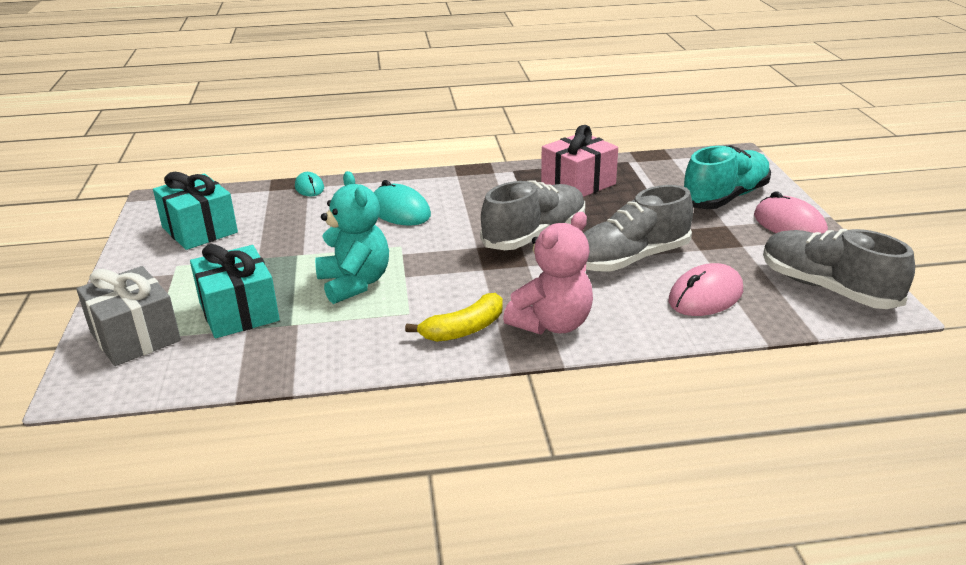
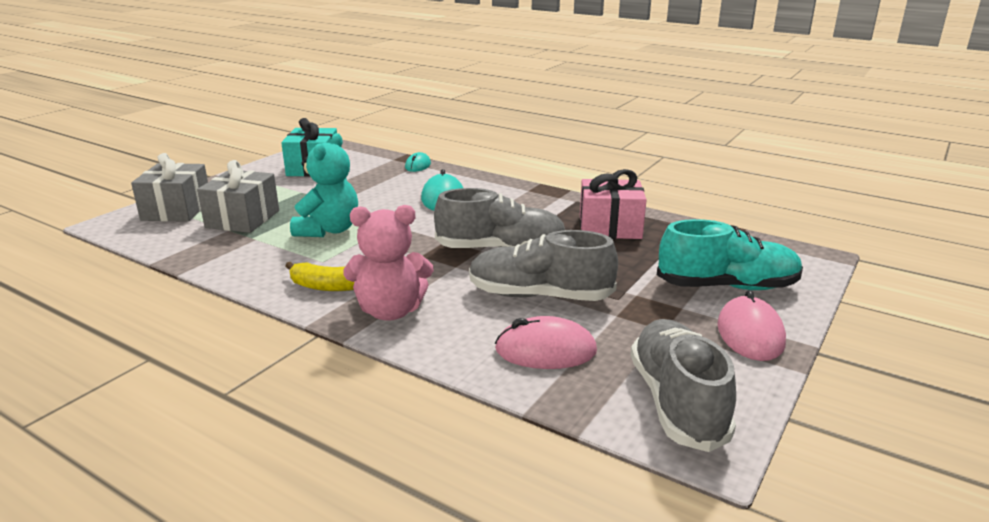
camera: 40 degrees right, 5 degrees down
turquoise gift [190,244,280,338] -> grey gift [197,160,279,233]

